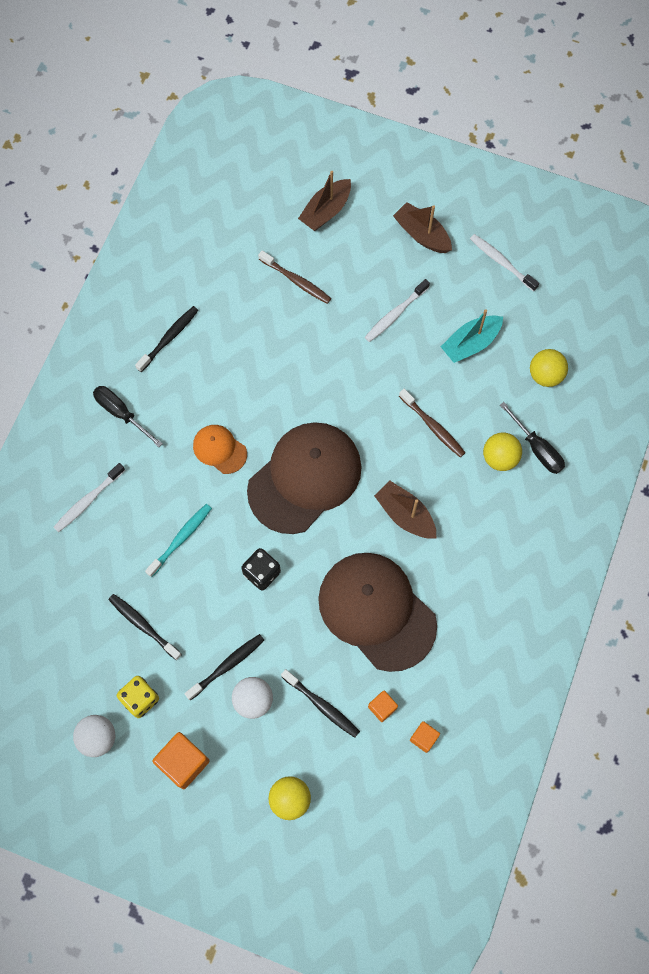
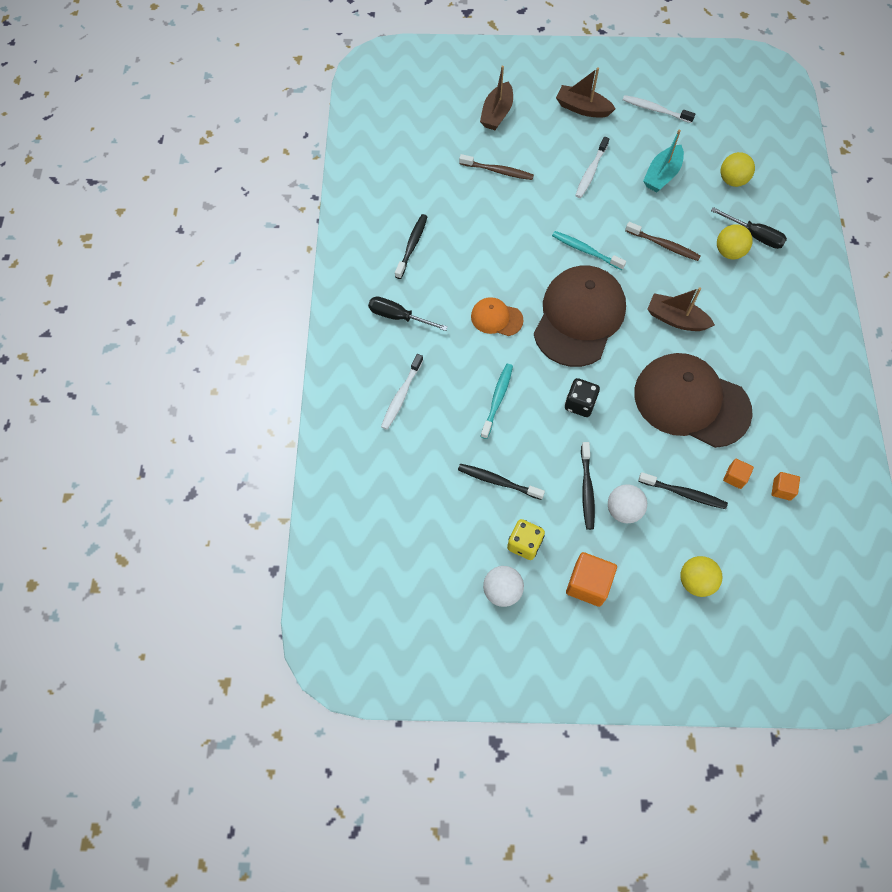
camera: 20 degrees left, 5 degrees down
black toothbrush [184,634,264,700] -> black toothbrush turned 150 degrees clockwise [581,442,595,530]
none -> turquoise toothbrush [552,231,626,270]

